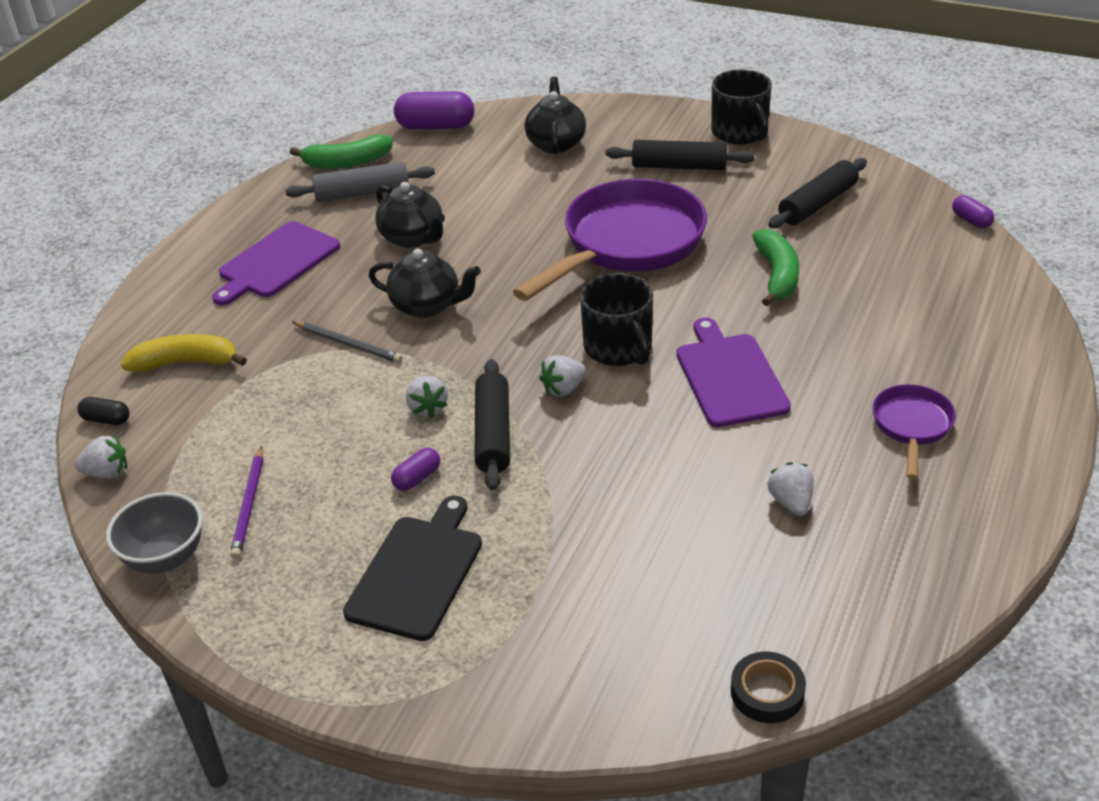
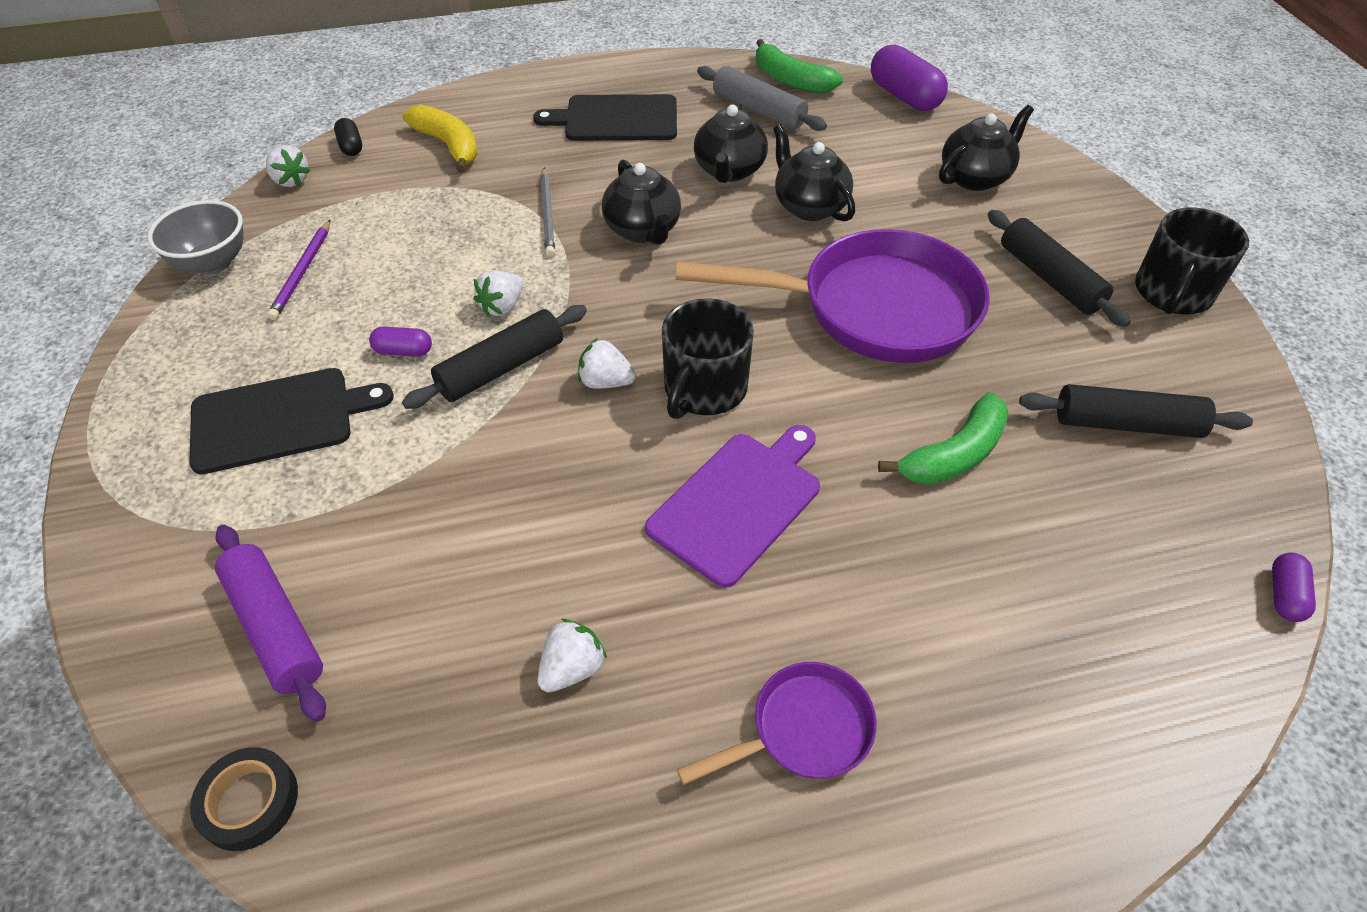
camera: 50 degrees right, 10 degrees up
purple cutting board [212,221,340,305] -> black cutting board [533,94,677,141]
purple pencil [230,446,263,559] -> purple pencil turned 45 degrees counterclockwise [267,220,330,320]
none -> purple rolling pin [215,525,326,722]
none -> black teapot [773,124,855,222]

